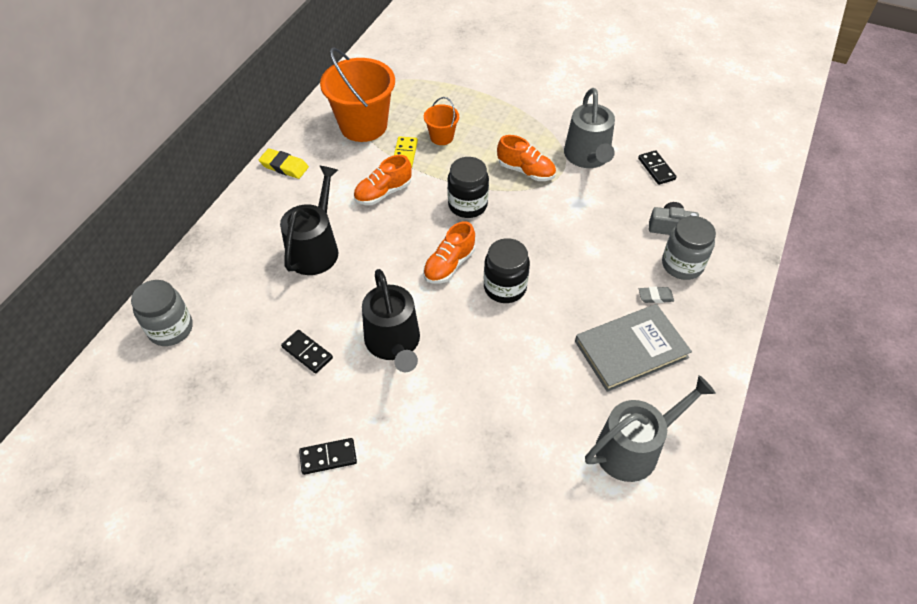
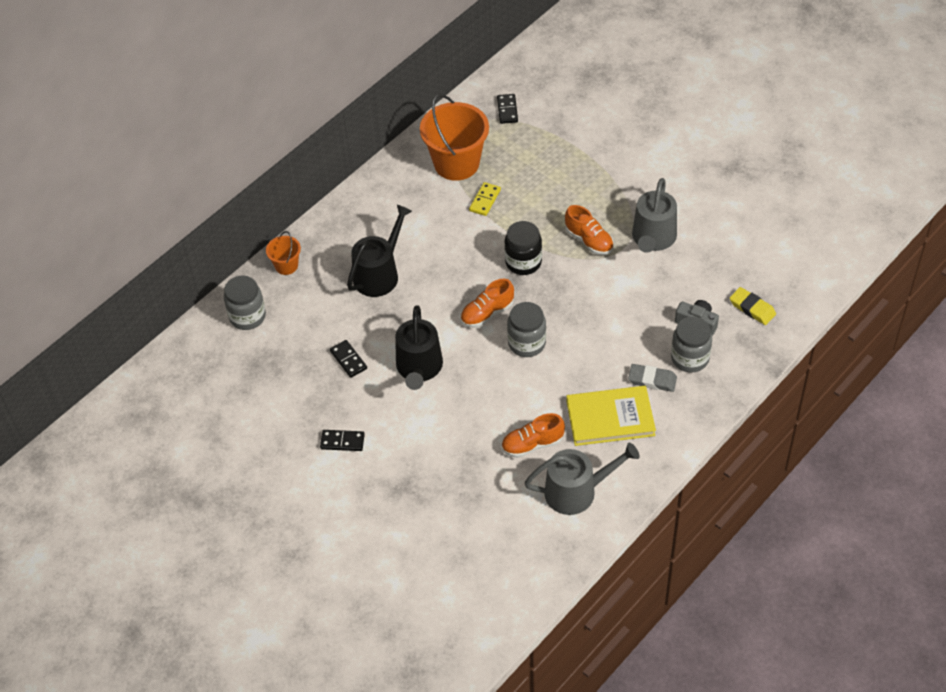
camera: 20 degrees right, 0 degrees up
yellow eraser [259,148,309,179] -> yellow eraser moved to [730,287,776,325]
orange shoe [353,155,412,205] -> orange shoe moved to [501,413,565,458]
orange bucket [424,97,459,145] -> orange bucket moved to [266,231,301,275]
black jar [484,238,530,303] -> grey jar [507,302,546,357]
grey book [575,304,692,392] -> yellow book [566,386,656,446]
black domino [638,150,677,185] -> black domino moved to [497,94,518,124]
grey eraser [639,287,674,303] -> grey eraser [628,364,677,392], size x1.52

